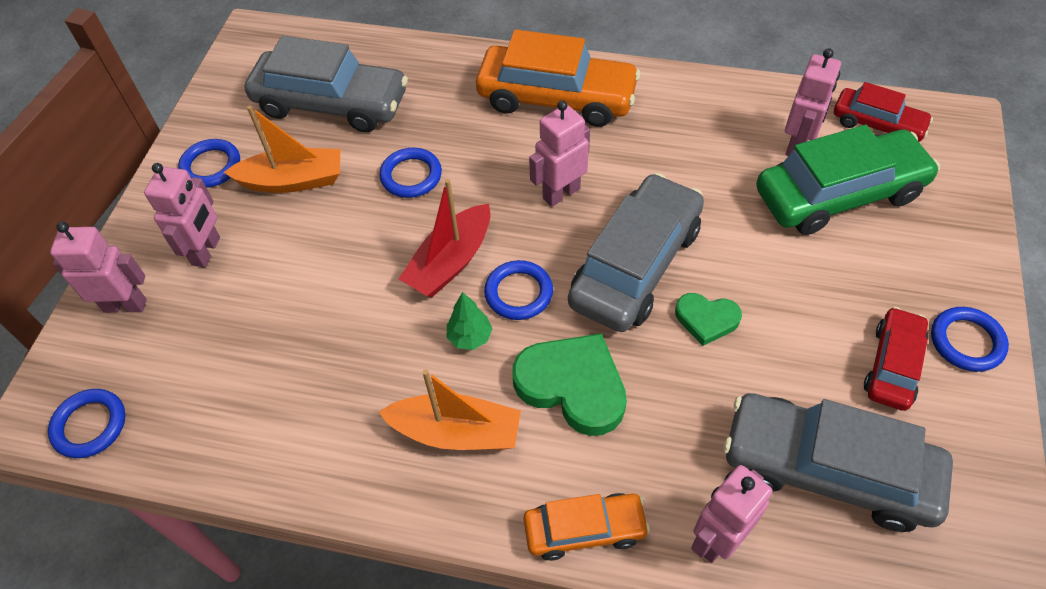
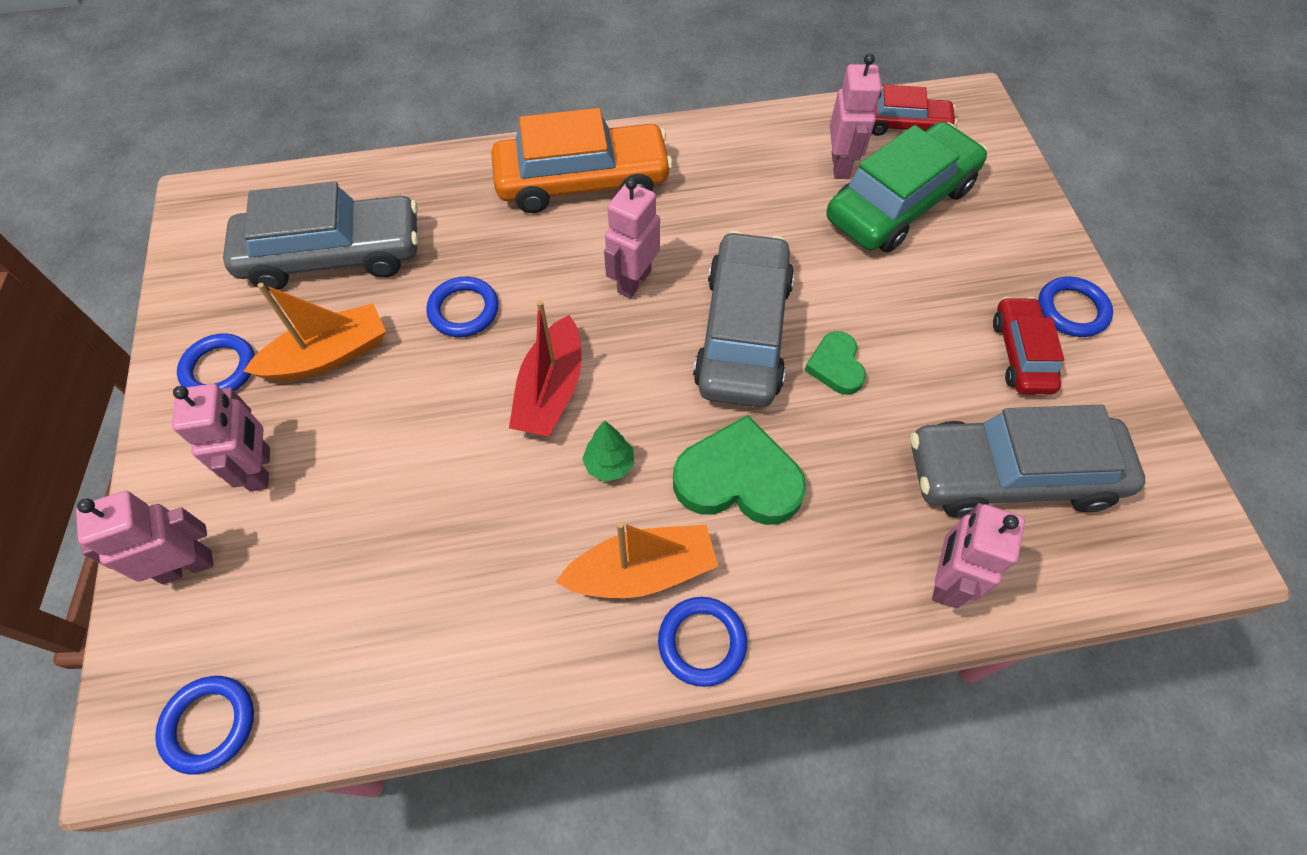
camera: 25 degrees left, 5 degrees up
blue ring [484,260,553,320] -> blue ring moved to [658,597,747,687]
orange car [523,493,650,561] -> none
green heart [675,293,742,346] -> green heart turned 90 degrees clockwise [804,331,866,395]

